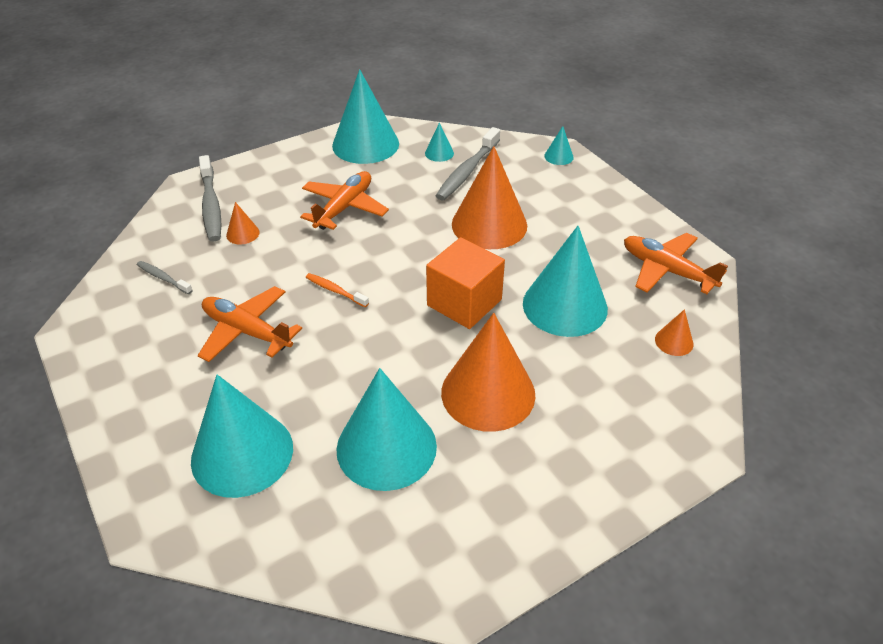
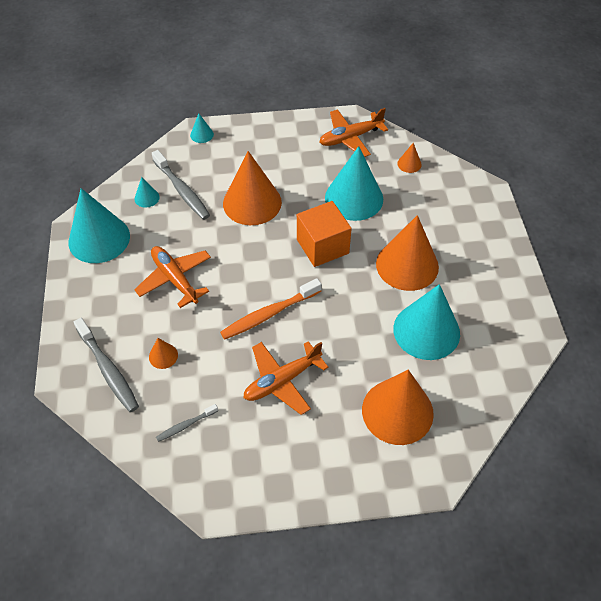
camera: 65 degrees left, 10 degrees up
turquoise cone [191,374,293,498] -> orange cone [362,370,434,445]
grey toothbrush [199,155,221,242] -> grey toothbrush turned 45 degrees clockwise [74,318,139,412]
orange toothbrush [306,273,369,307] -> orange toothbrush [220,278,322,340], size x1.86

